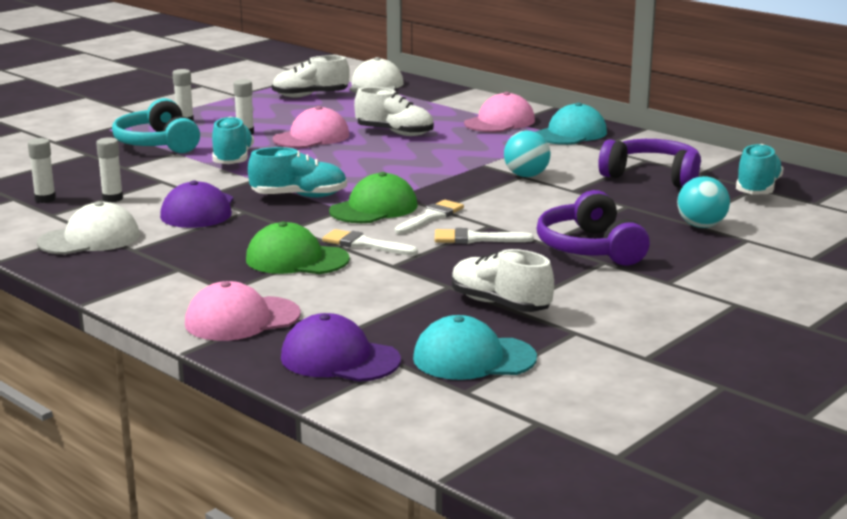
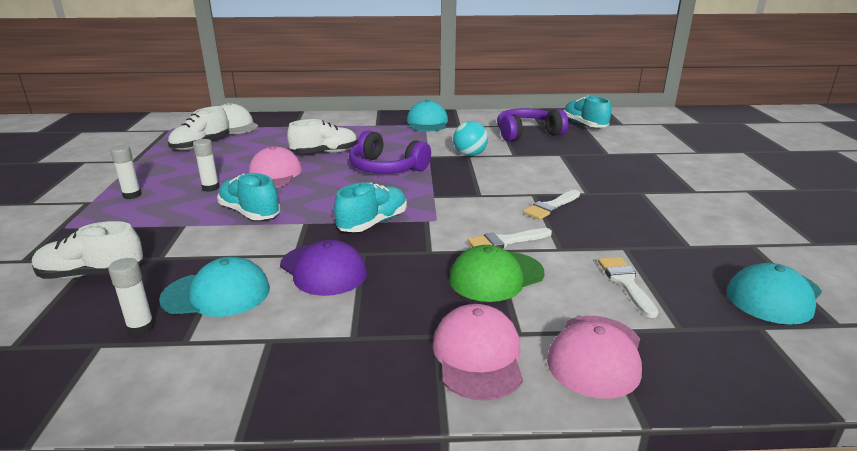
camera: 45 degrees left, 5 degrees up
white cap [37,201,140,255] -> none
white glue stick [96,137,123,202] -> turquoise cap [159,257,270,317]
turquoise headphones [112,98,200,153] -> none
purple cap [281,313,401,382] -> none
green cap [329,172,418,223] -> none
white brush [395,200,464,234] -> white brush moved to [598,257,658,318]
white shoe [452,249,554,312] -> white shoe moved to [32,221,143,279]
pink cap [464,92,535,132] -> pink cap moved to [433,304,523,401]
purple headphones [537,190,650,265] -> purple headphones moved to [349,130,431,173]
turquoise ball [677,176,730,228] -> none

